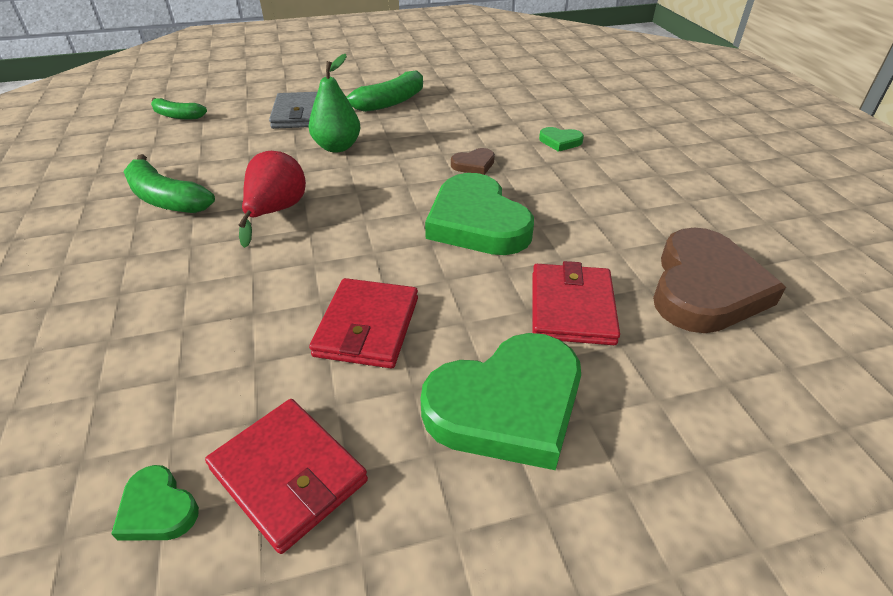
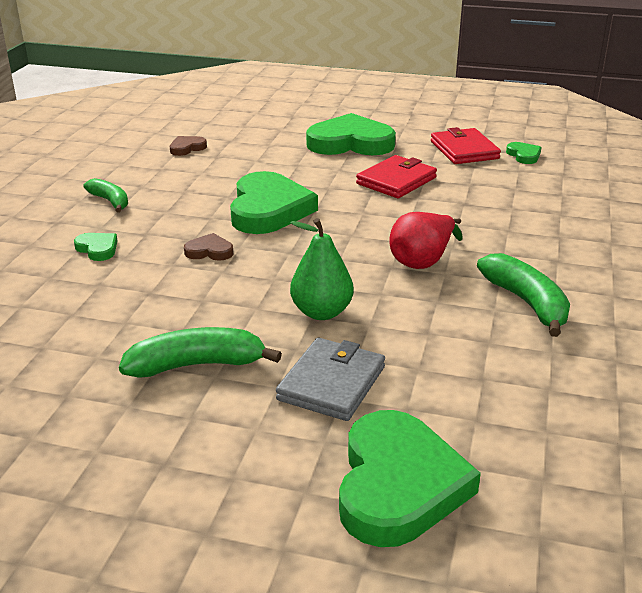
camera: 150 degrees left, 10 degrees down
green banana [151,98,207,119] -> green banana moved to [84,178,128,213]
red wallet [532,261,620,345] -> none
brown heart [653,227,786,333] -> brown heart [170,136,207,156], size x0.44
none -> green heart [339,410,481,547]

